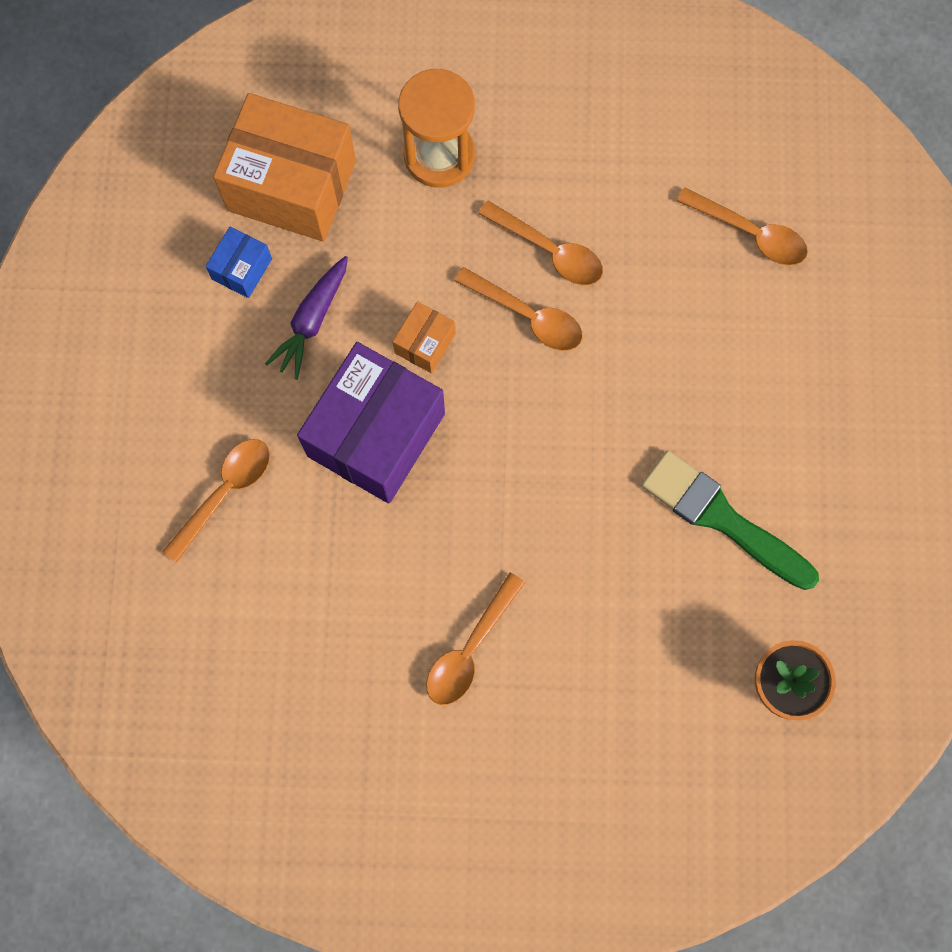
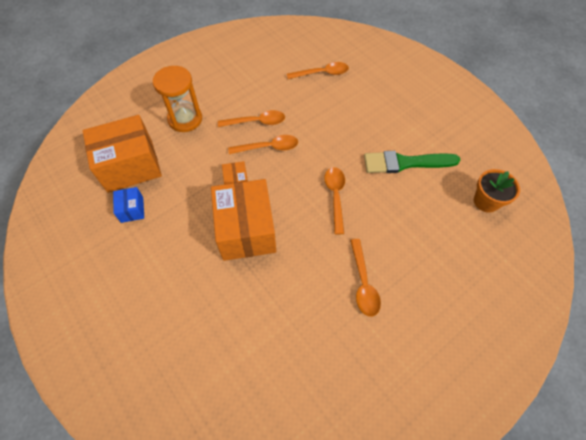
camera: 40 degrees left, 15 degrees down
orange spoon [162,439,270,563] -> orange spoon moved to [324,167,345,235]
purple carrot [265,256,348,380] -> none
purple box [297,342,445,503] -> orange box [211,179,276,261]

